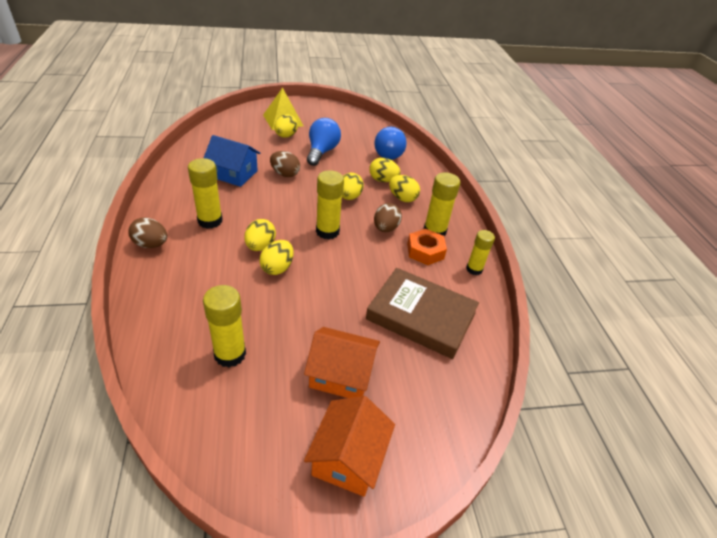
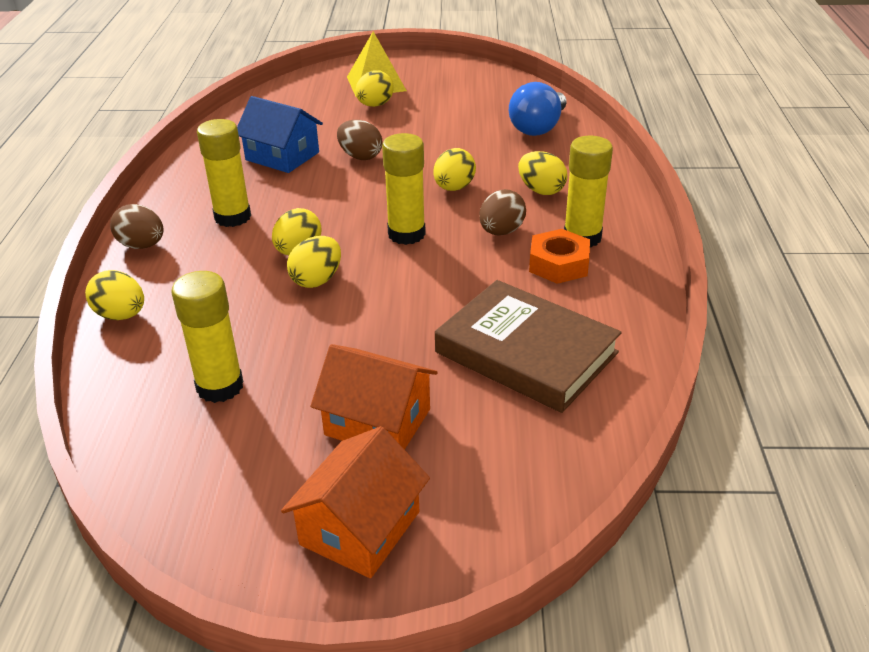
camera: 15 degrees right, 5 degrees down
blue light bulb [307,118,341,166] -> none
yellow egg [369,158,401,182] -> yellow egg moved to [85,270,144,320]
yellow glue stick [466,230,495,275] -> none

